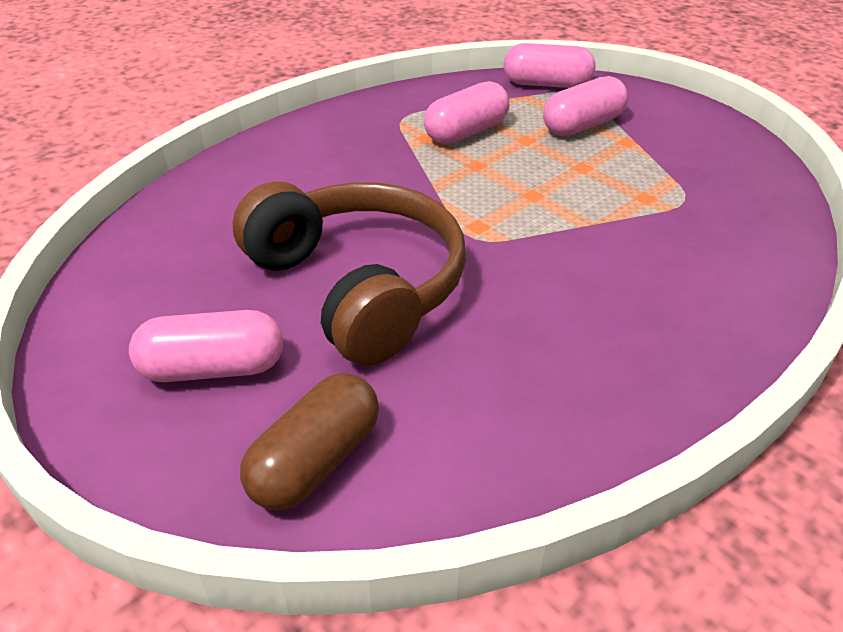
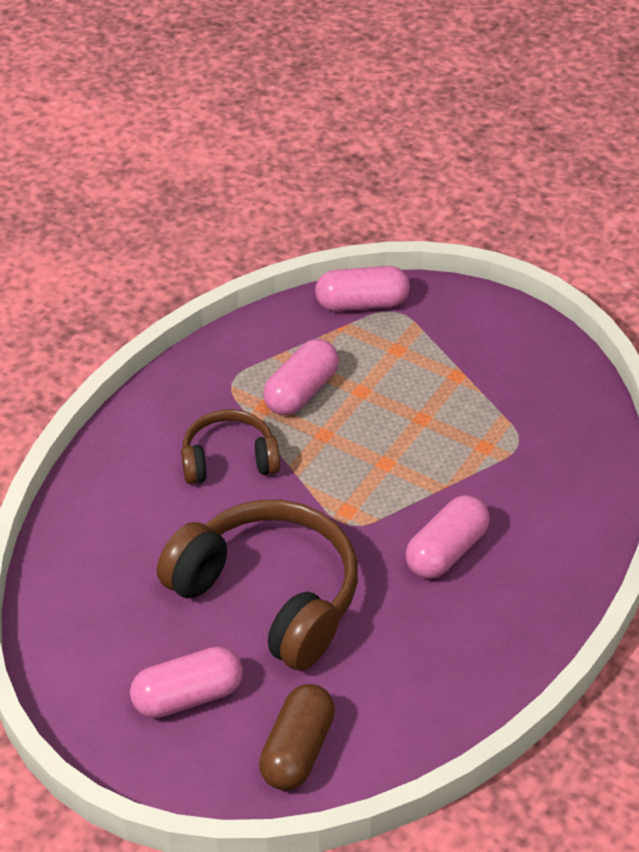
camera: 15 degrees left, 5 degrees up
pink capsule [543,76,628,136] -> pink capsule moved to [405,495,490,579]
none -> brown headphones [181,409,280,484]

